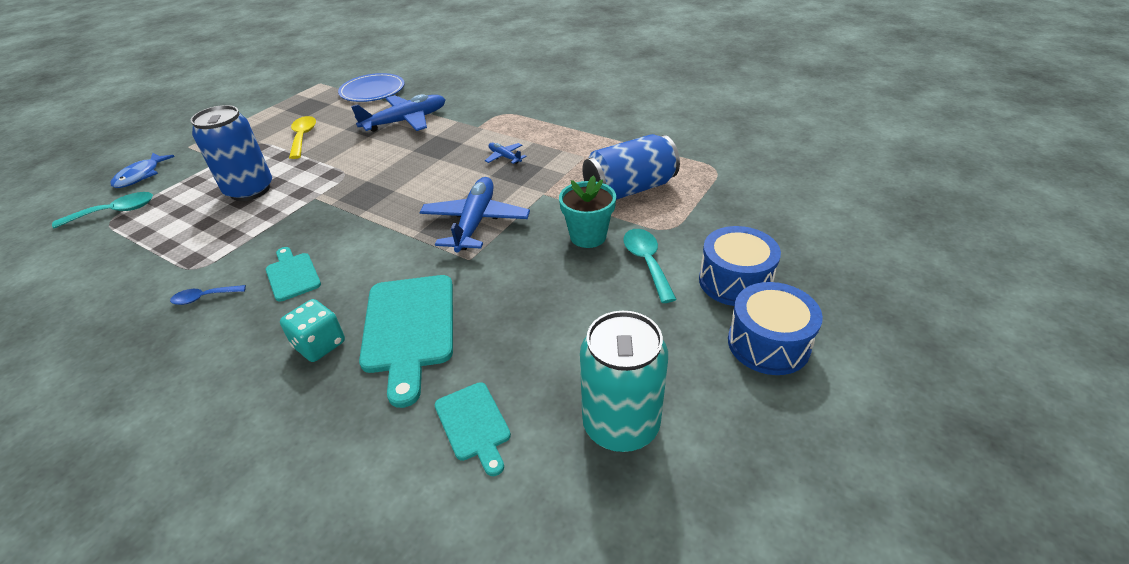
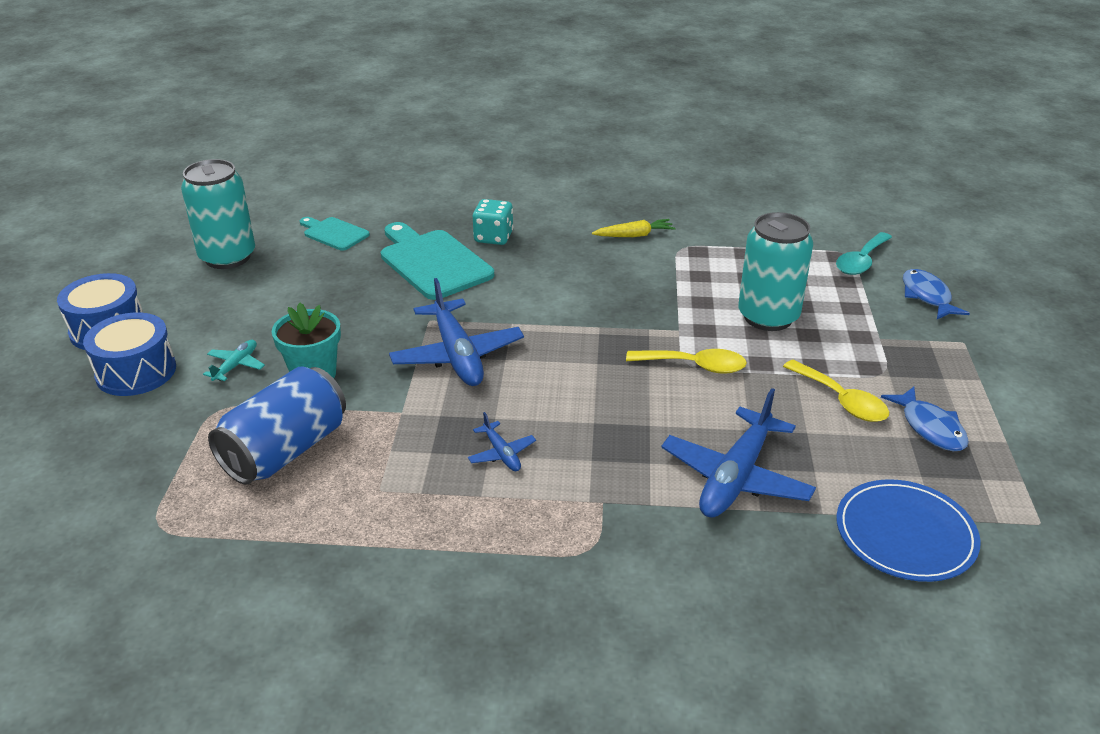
camera: 150 degrees right, 5 degrees down
blue spoon [170,285,246,305] -> yellow carrot [592,219,675,237]
blue can [191,105,272,201] -> turquoise can [738,212,813,331]
turquoise cutting board [266,247,321,302] -> none
blue plane [485,143,527,164] -> blue plane turned 45 degrees clockwise [468,412,536,471]
turquoise spoon [623,229,677,303] -> turquoise plane [203,340,265,381]
none -> yellow spoon [626,349,747,374]
none -> blue fish [881,387,969,451]

